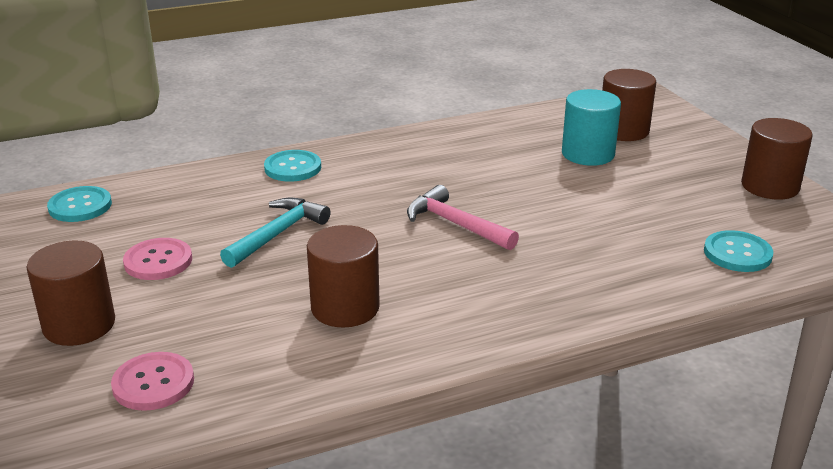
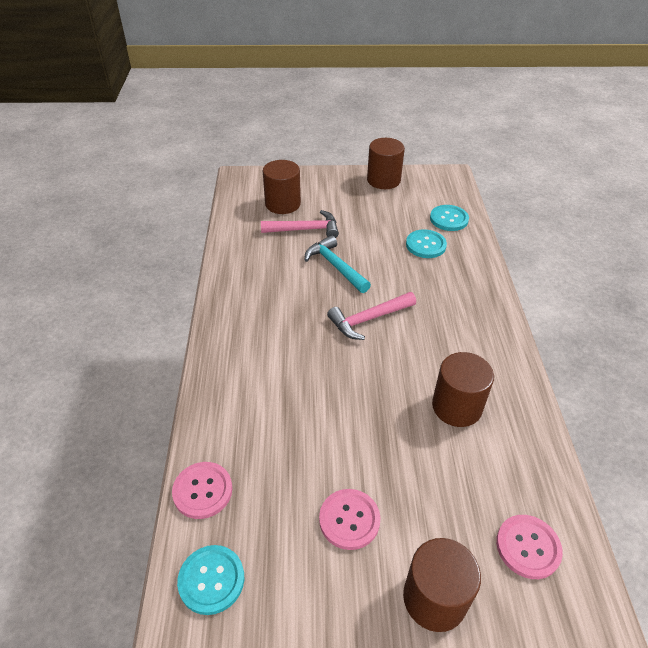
camera: 70 degrees left, 15 degrees up
turquoise hammer [220,198,330,268] -> turquoise hammer moved to [305,235,371,293]
turquoise button [264,150,321,182] -> turquoise button moved to [406,229,447,258]
turquoise cylinder [562,89,621,166] -> pink hammer [261,210,339,238]
none -> pink button [172,462,232,519]

